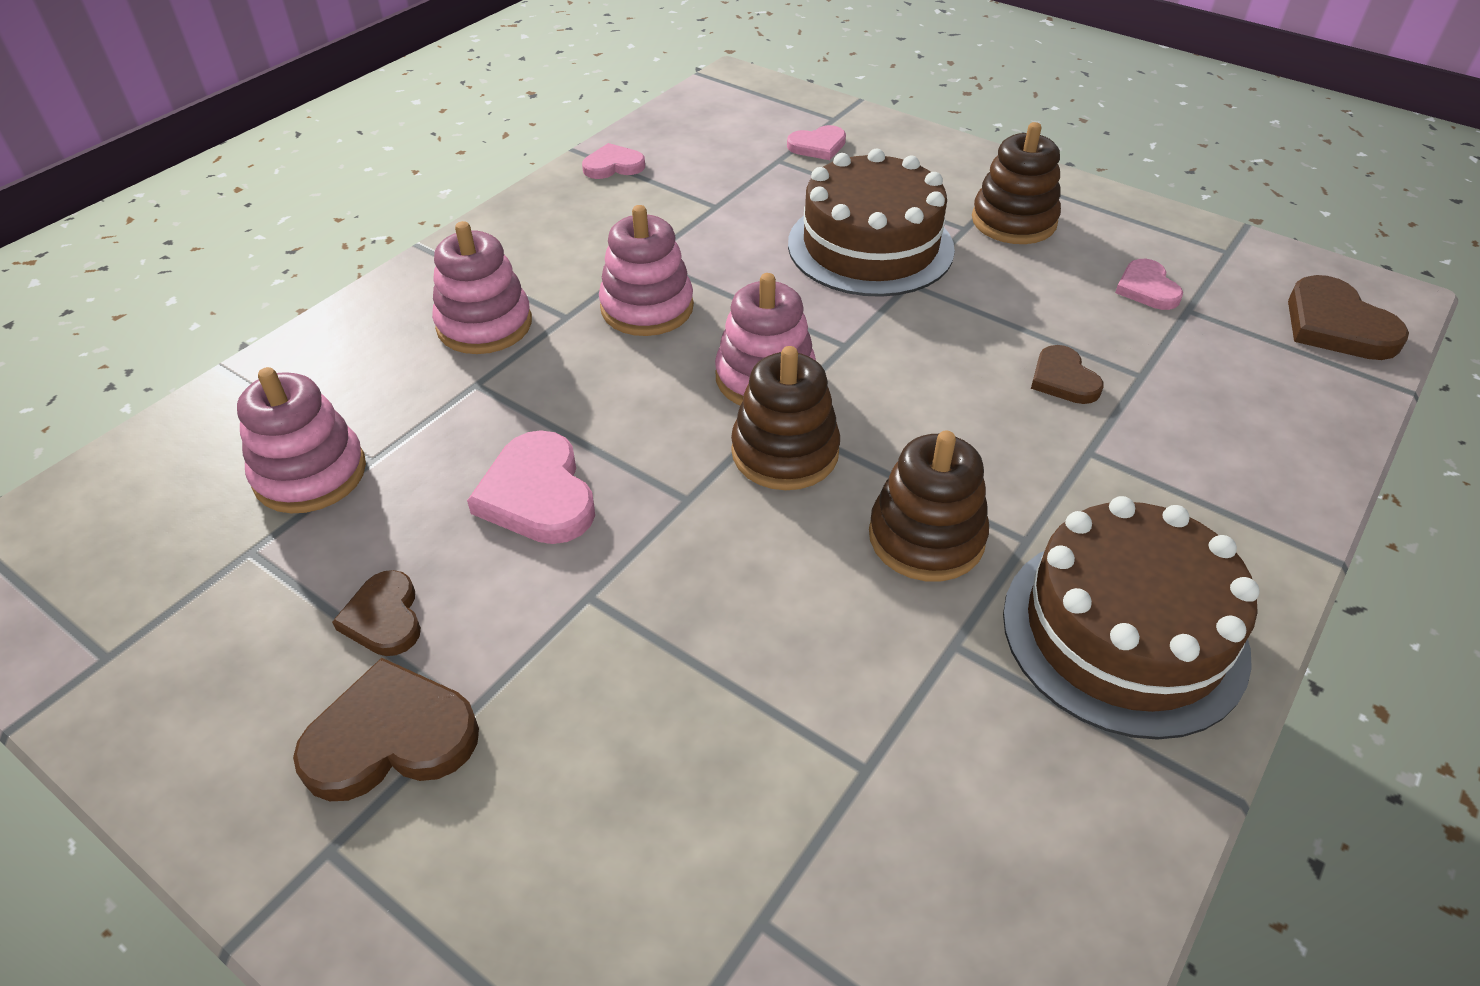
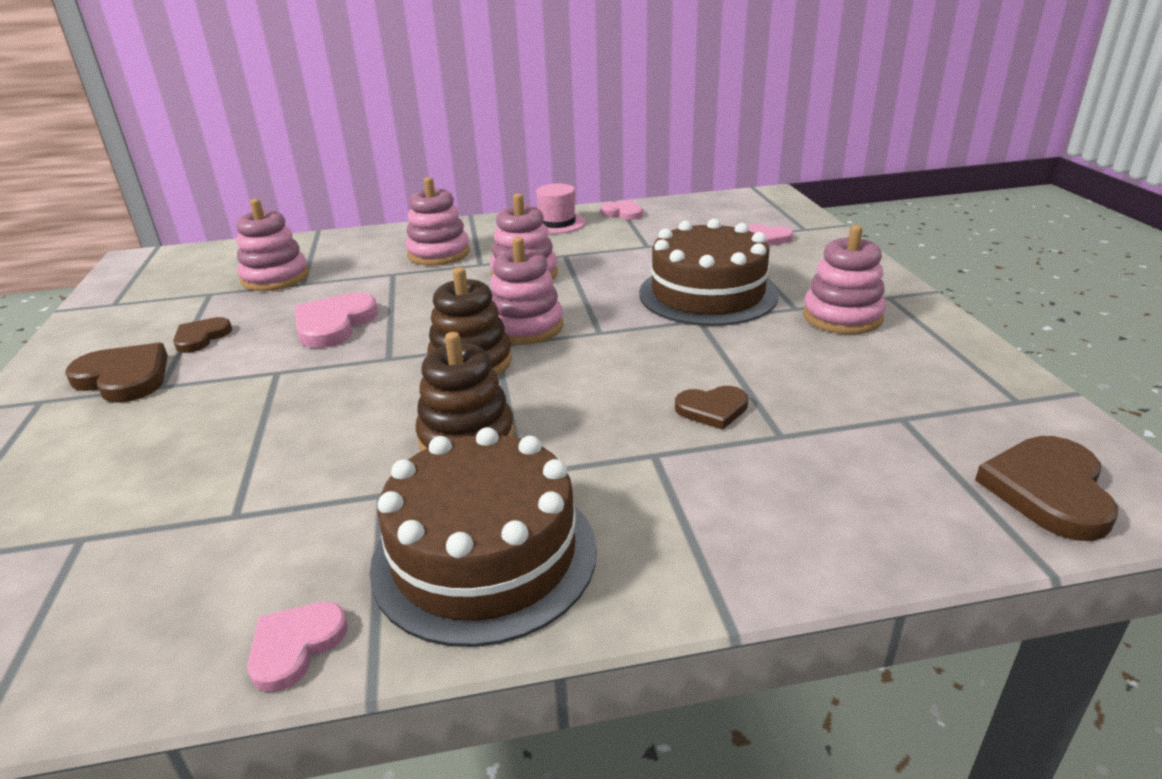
camera: 45 degrees right, 15 degrees down
brown stacking toy [972,122,1061,244] -> pink stacking toy [803,225,886,334]
brown heart [1031,345,1103,404] -> brown heart turned 120 degrees counterclockwise [675,386,748,430]
pink heart [1115,259,1183,310] -> pink heart moved to [247,602,348,692]
none -> pink hat [536,184,586,234]

